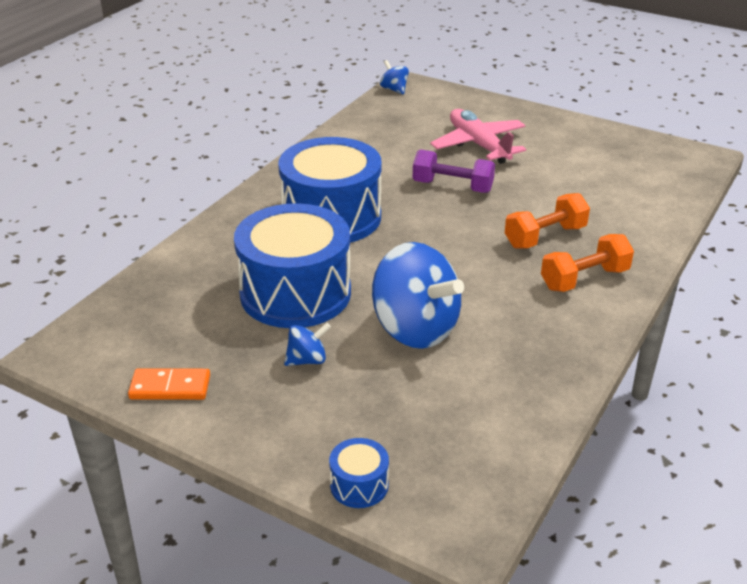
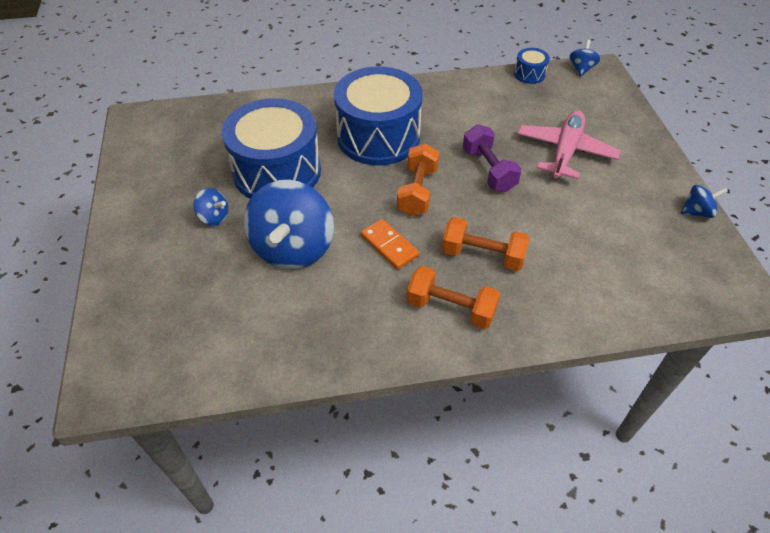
camera: 50 degrees right, 15 degrees up
orange domino [128,368,210,400] -> orange domino moved to [361,219,419,270]
blue drum [329,438,389,508] -> blue drum moved to [514,48,550,84]
none -> orange dumbbell [397,143,439,216]
none -> blue spinning top [681,185,728,218]

